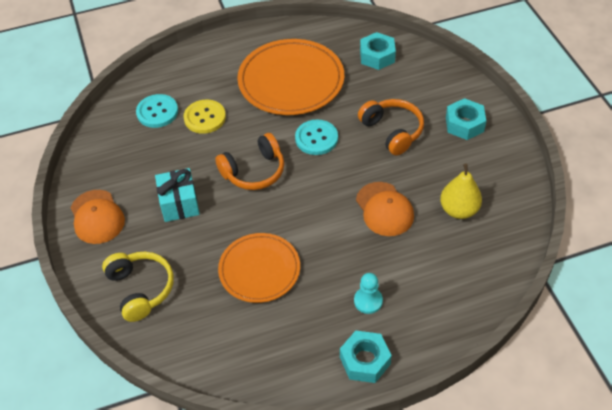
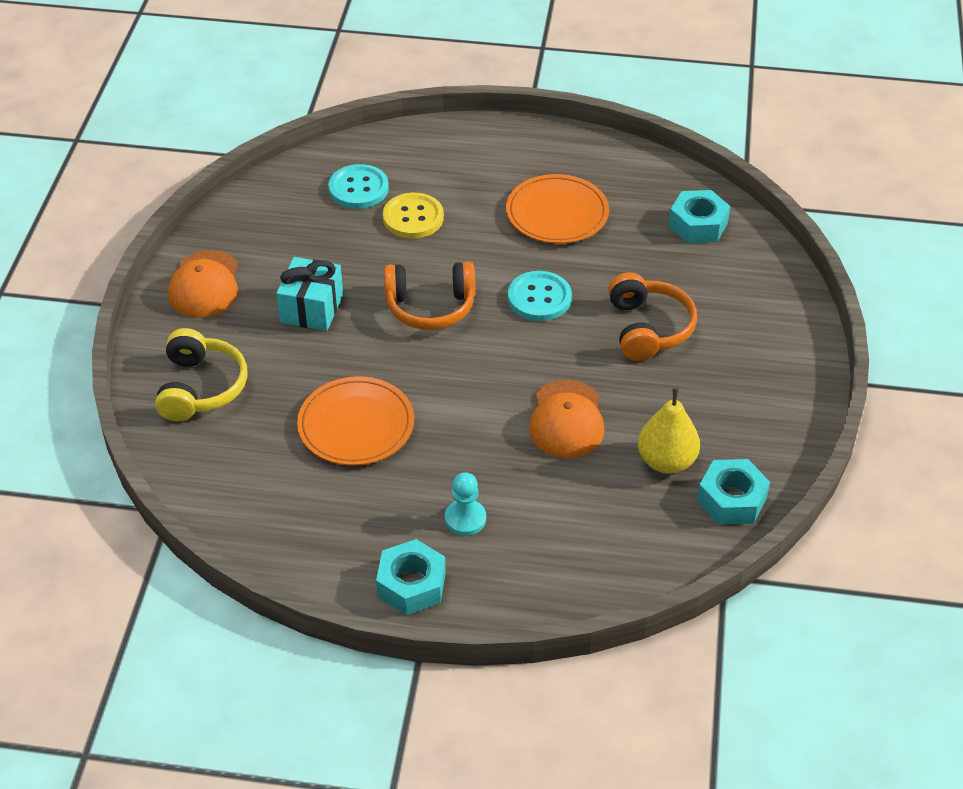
camera: 25 degrees right, 5 degrees down
orange plate [237,39,344,115] -> orange plate [506,174,609,244], size x0.64
turquoise nut [446,98,486,140] -> turquoise nut moved to [697,459,770,525]

